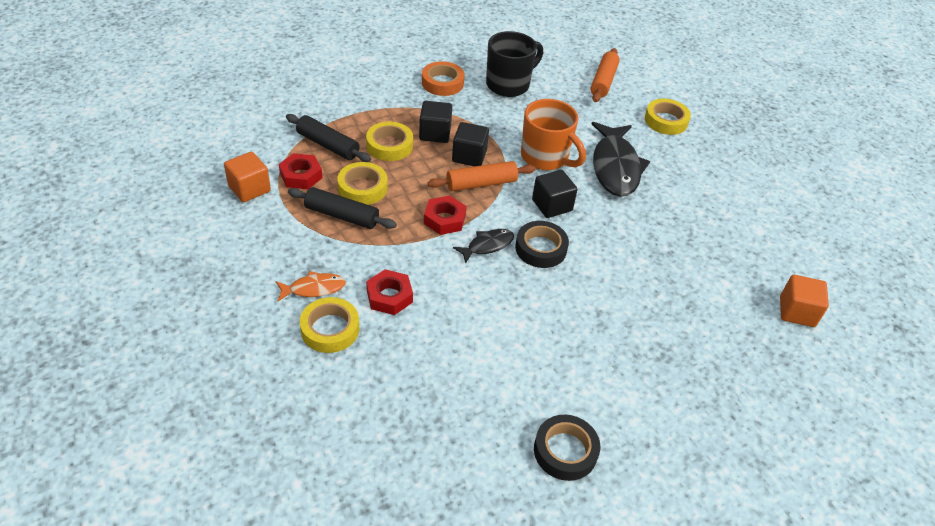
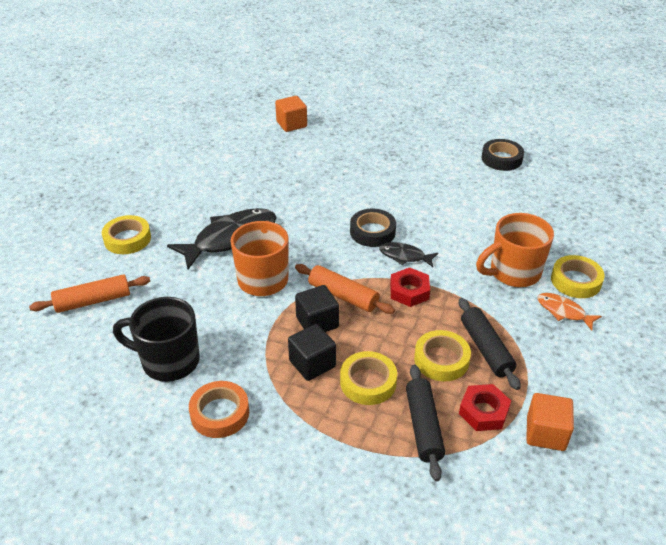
camera: 125 degrees left, 5 degrees down
red nut [366,269,413,315] -> orange mug [476,213,554,287]
black cube [532,170,578,218] -> none

